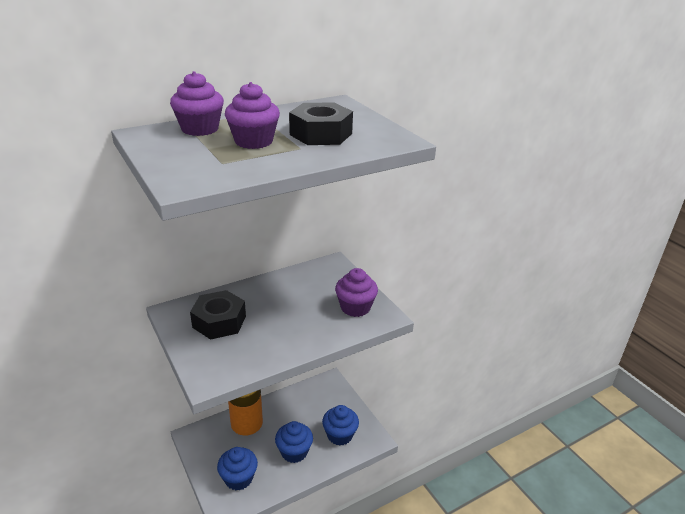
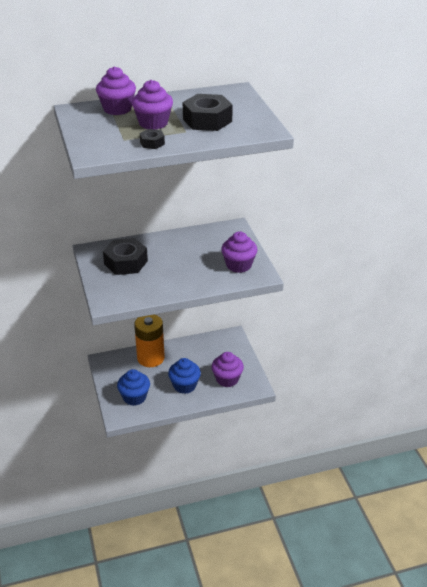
camera: 15 degrees right, 5 degrees up
blue cupcake [322,405,359,445] -> purple cupcake [211,352,244,387]
none -> black nut [140,129,165,149]

